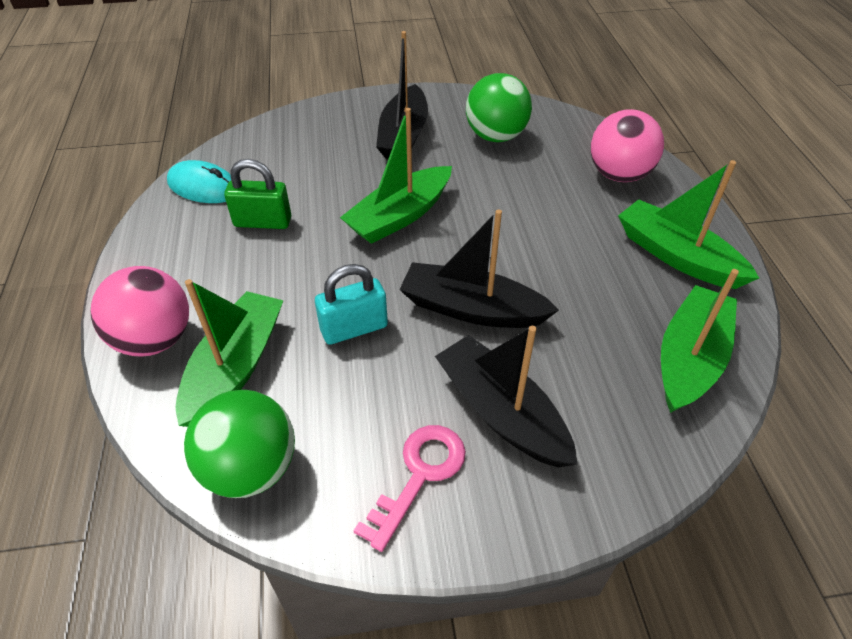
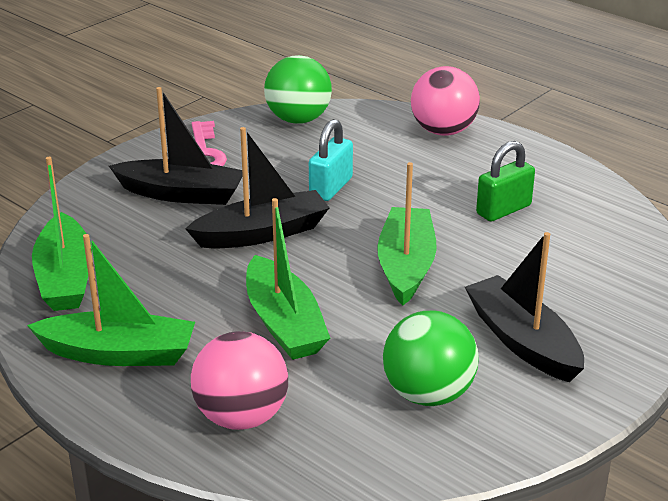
camera: 140 degrees right, 15 degrees down
turquoise mouse [167,160,231,203] -> none
green boat [176,279,284,427] -> green boat moved to [246,198,330,360]

